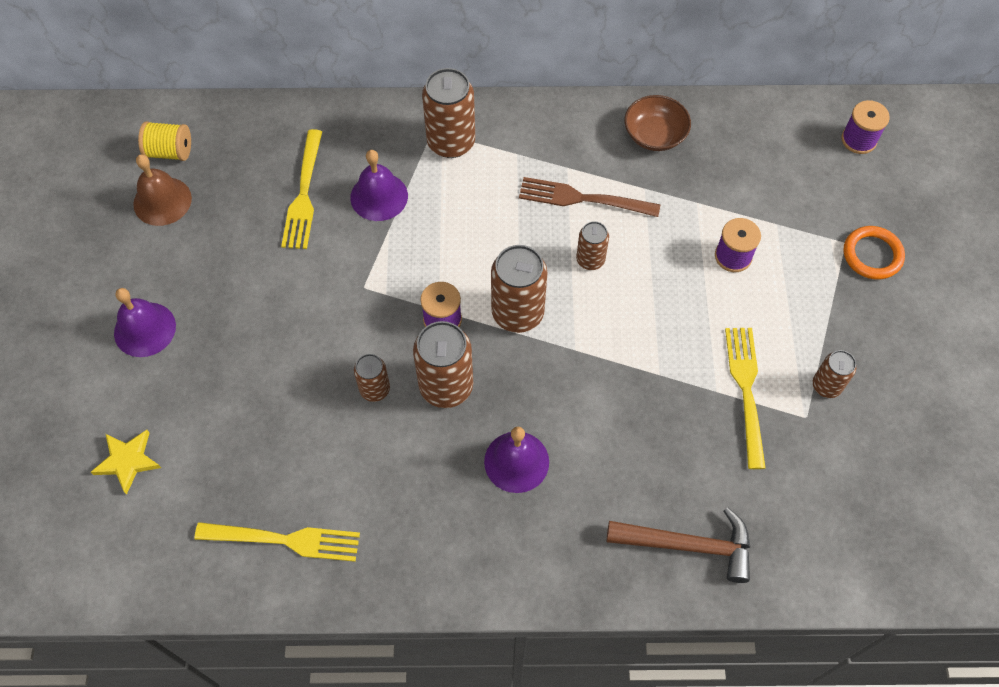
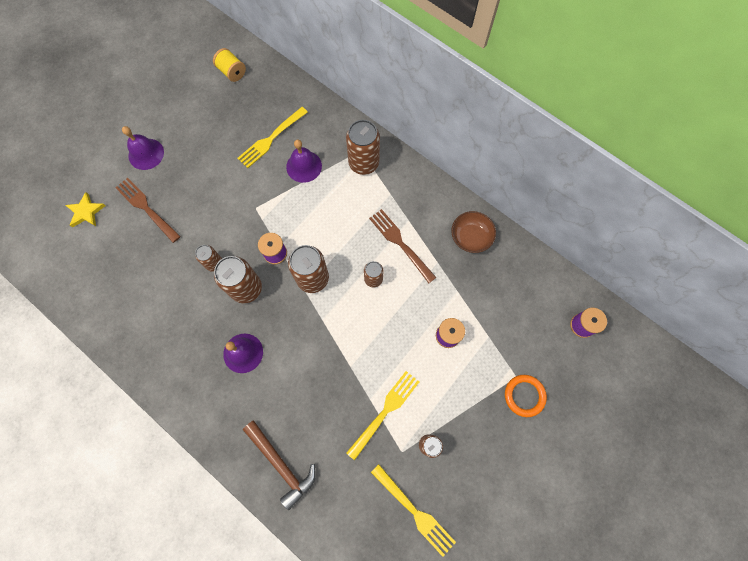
camera: 40 degrees right, 10 degrees up
brown bell [133,154,192,226] -> none
yellow fork [194,522,360,562] -> yellow fork moved to [371,464,456,557]
none -> brown fork [115,178,181,243]

